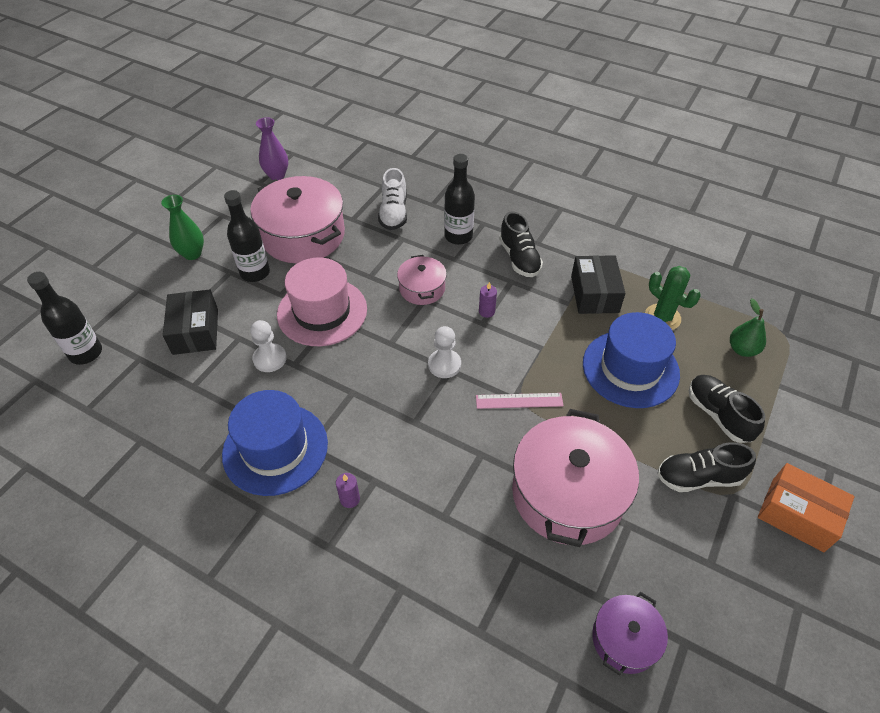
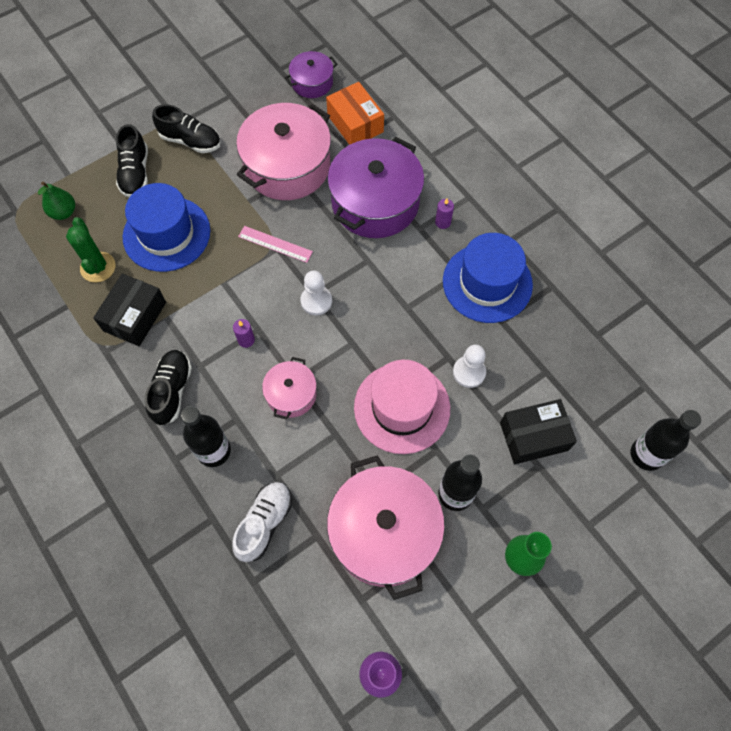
camera: 155 degrees left, 15 degrees up
black box [163,290,218,355] -> black box turned 60 degrees clockwise [500,399,577,464]
orange box [758,463,854,552] -> orange box moved to [326,82,384,145]
none -> purple pot [327,137,424,238]

